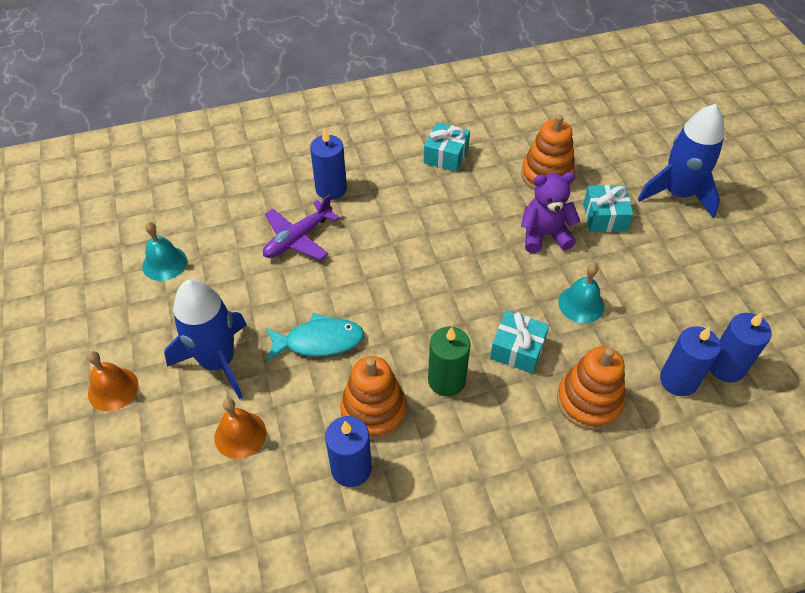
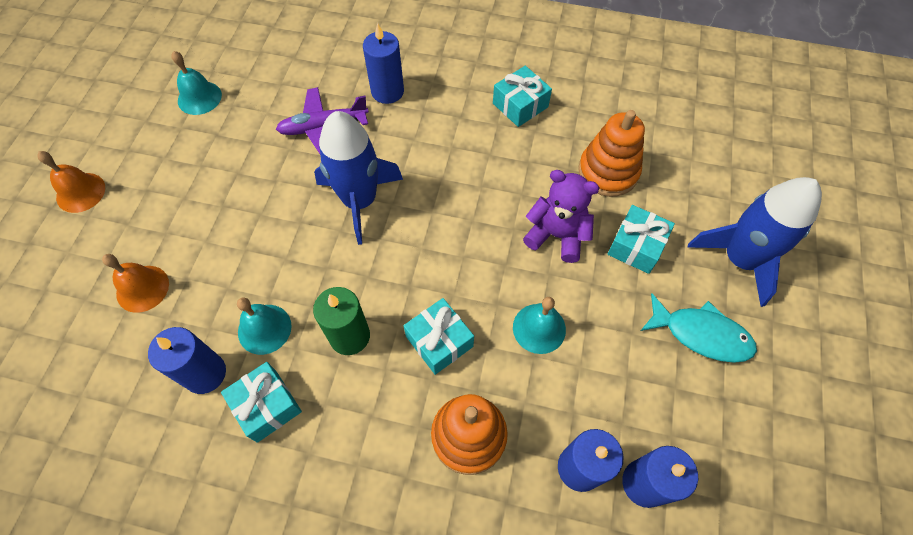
camera: 30 degrees right, 10 degrees up
blue rocket [164,279,247,399] -> blue rocket moved to [314,111,403,245]
turquoise fish [266,313,364,361] -> turquoise fish moved to [641,293,757,363]
orange stacking toy [340,356,407,440] -> turquoise bell [237,297,292,355]
none -> turquoise gift [221,362,302,443]

